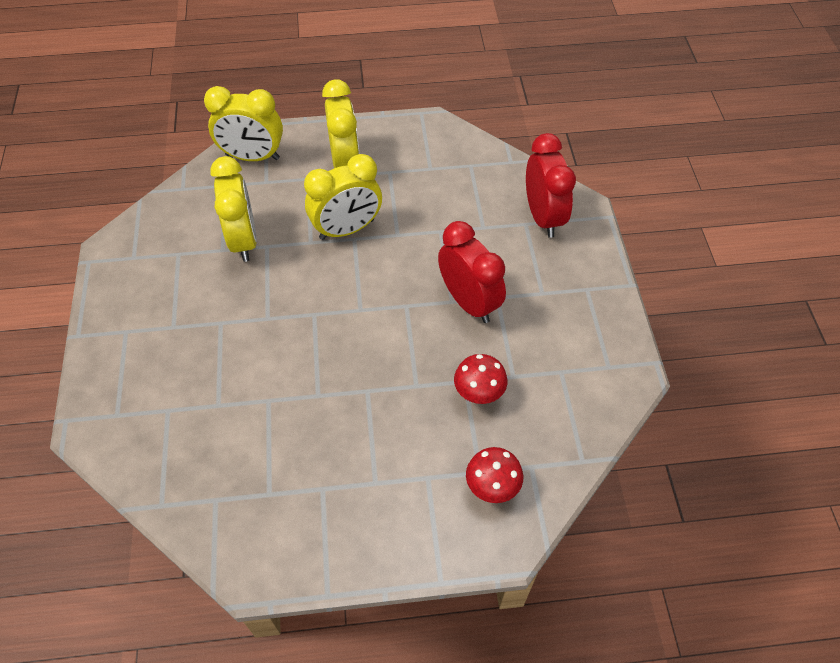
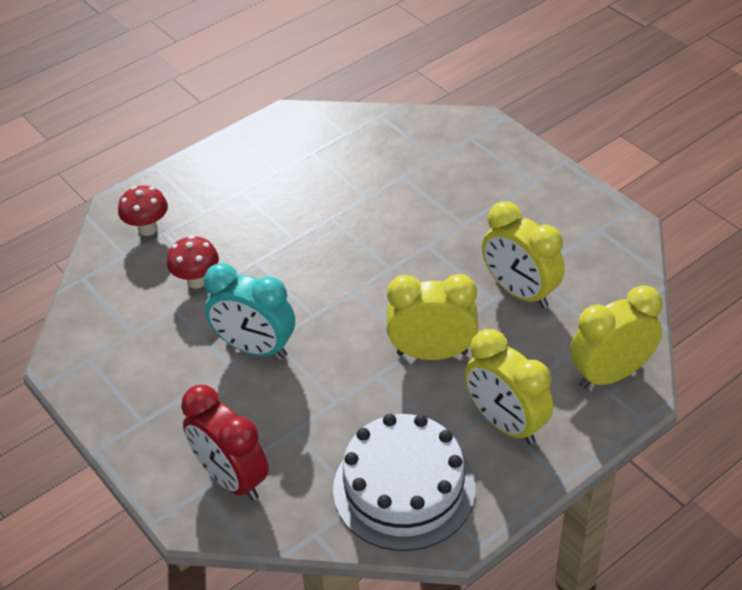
camera: 150 degrees right, 10 degrees down
yellow clock [304,154,382,240] -> yellow clock turned 60 degrees clockwise [387,274,478,360]
red clock [438,221,506,323] -> turquoise clock [204,263,295,358]
none -> white cake [333,414,476,551]

